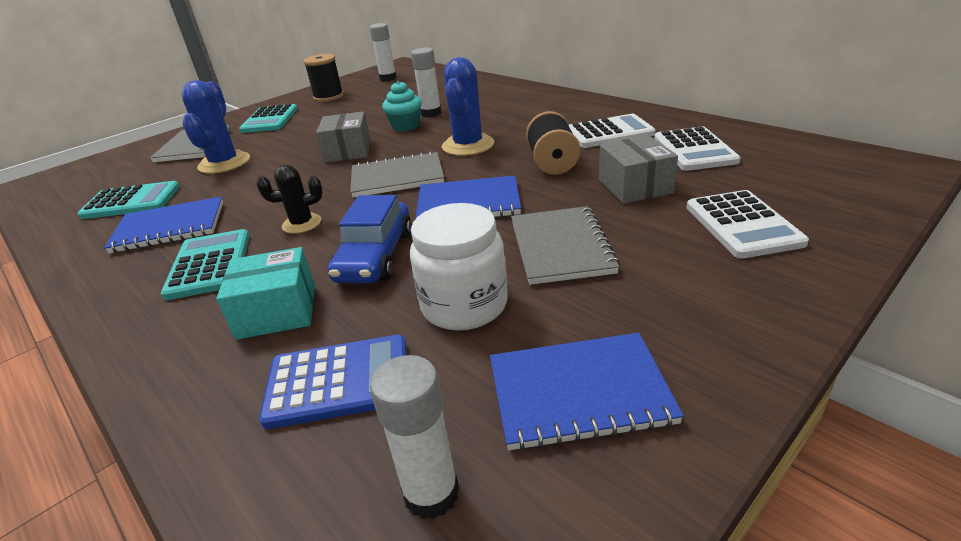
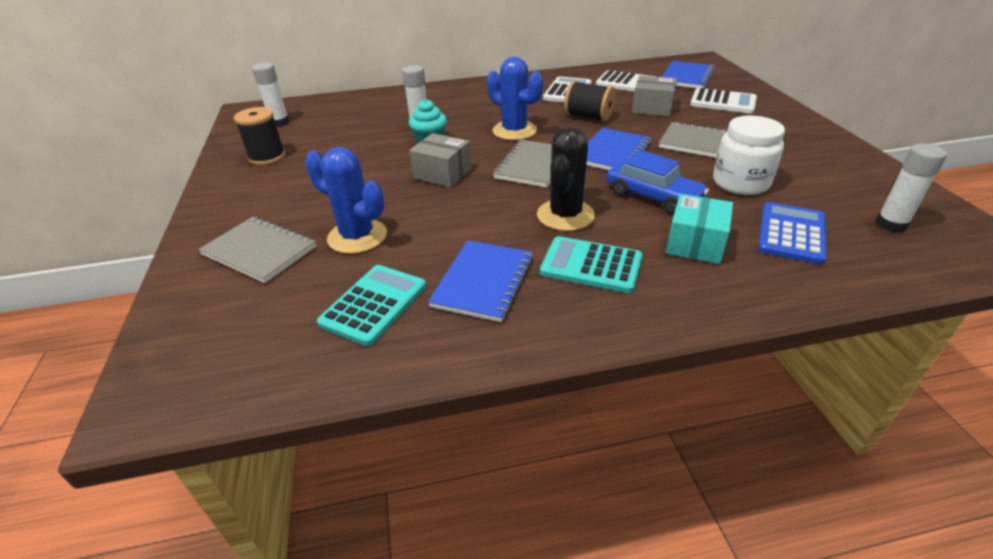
camera: 60 degrees left, 5 degrees up
turquoise calculator [239,104,297,133] -> none
black cactus [257,165,322,234] -> black cactus [537,127,595,231], size x1.65
blue notebook [490,333,684,451] -> blue notebook moved to [662,61,715,88]

